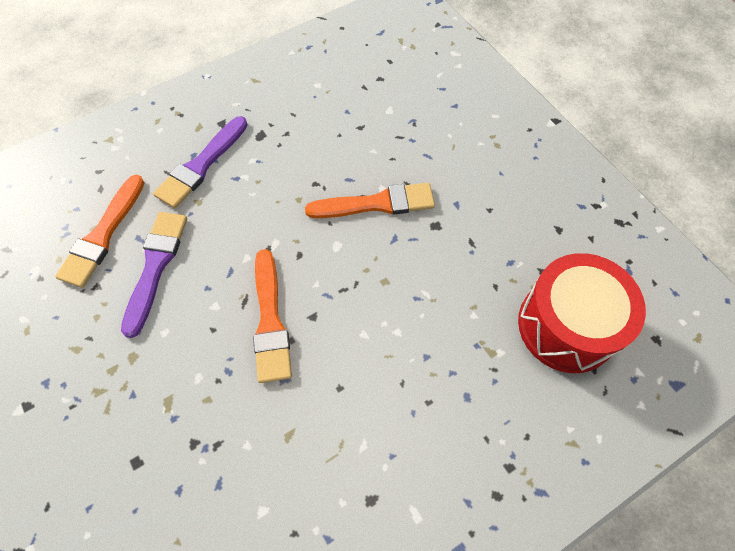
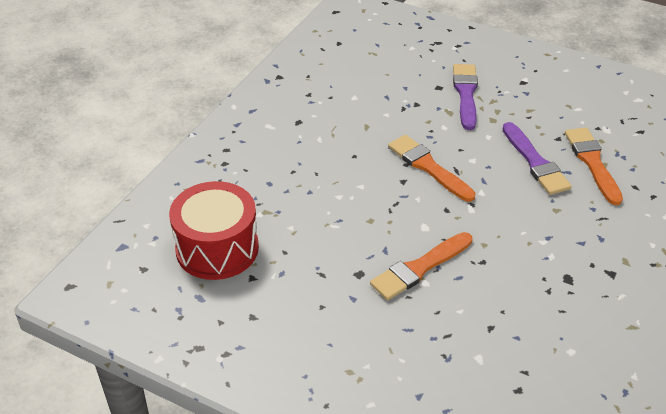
camera: 150 degrees right, 20 degrees down
purple brush [153,116,248,208] -> purple brush moved to [453,64,478,130]

